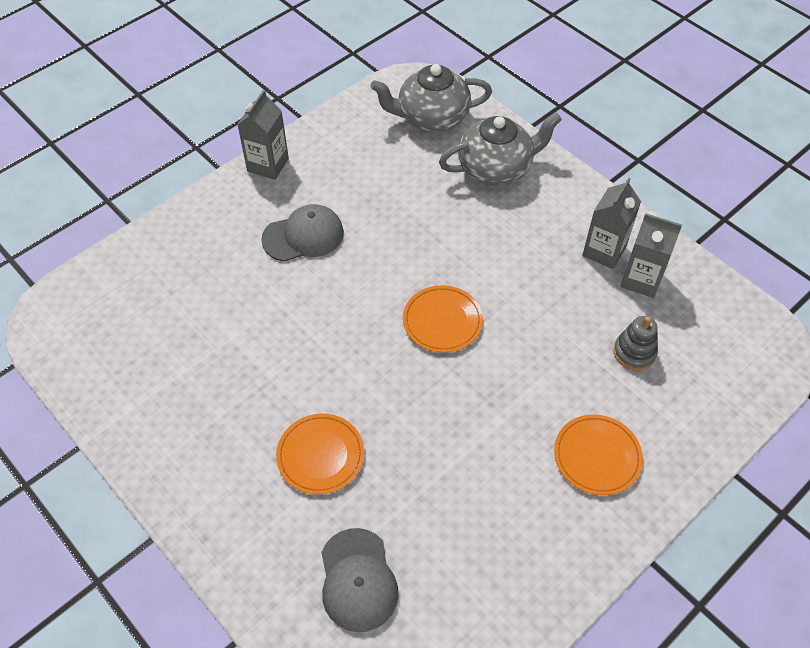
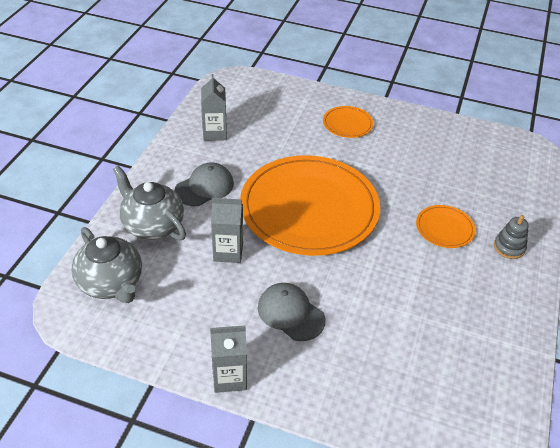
camera: 120 degrees left, 10 degrees down
grey cap [321,528,399,632] -> grey cap moved to [175,163,234,206]
orange plate [403,285,483,353] -> orange plate [240,155,380,256], size x2.41
grey carton [582,178,641,269] -> grey carton moved to [211,198,243,263]
grey stacking toy [613,316,658,370] -> grey stacking toy moved to [494,215,529,259]

